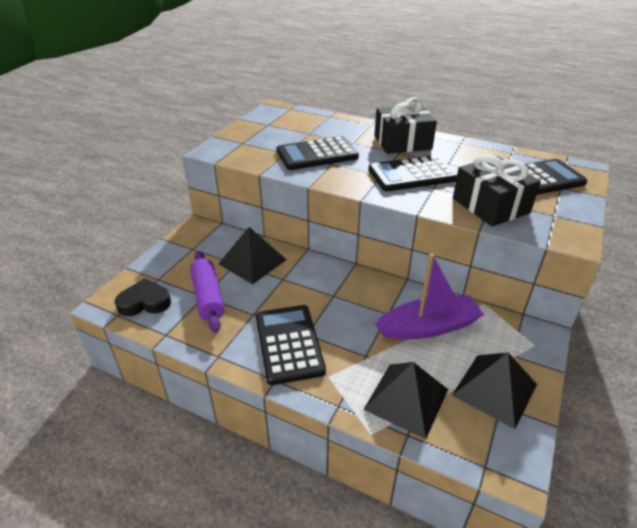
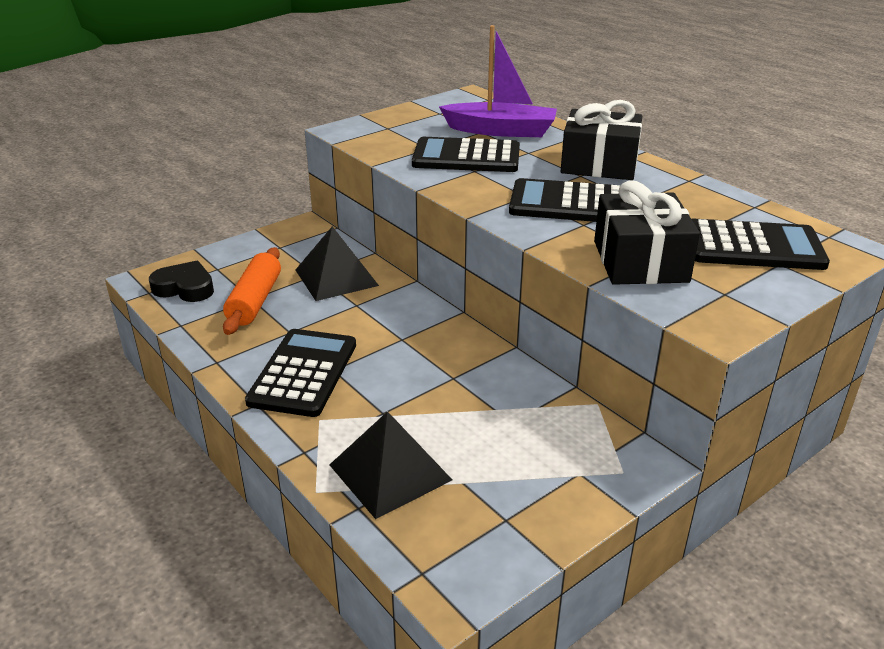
camera: 25 degrees right, 5 degrees down
purple rolling pin [190,251,225,333] -> orange rolling pin [223,247,281,335]
purple boat [375,254,484,339] -> purple boat moved to [439,25,557,137]
black pyramid [452,353,537,429] -> none

